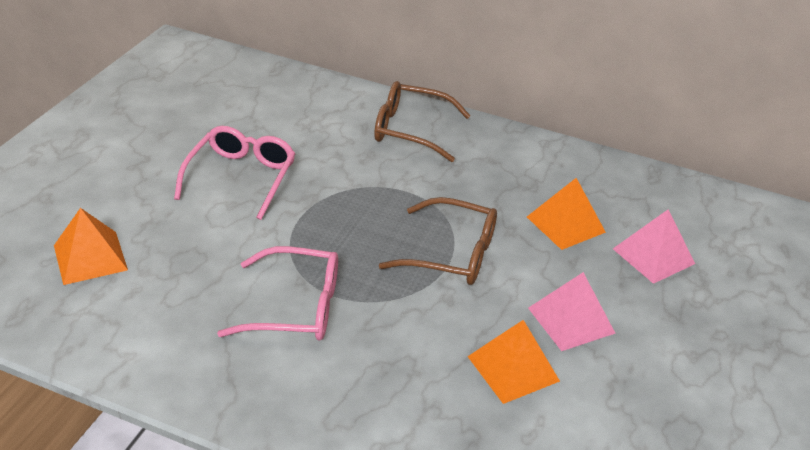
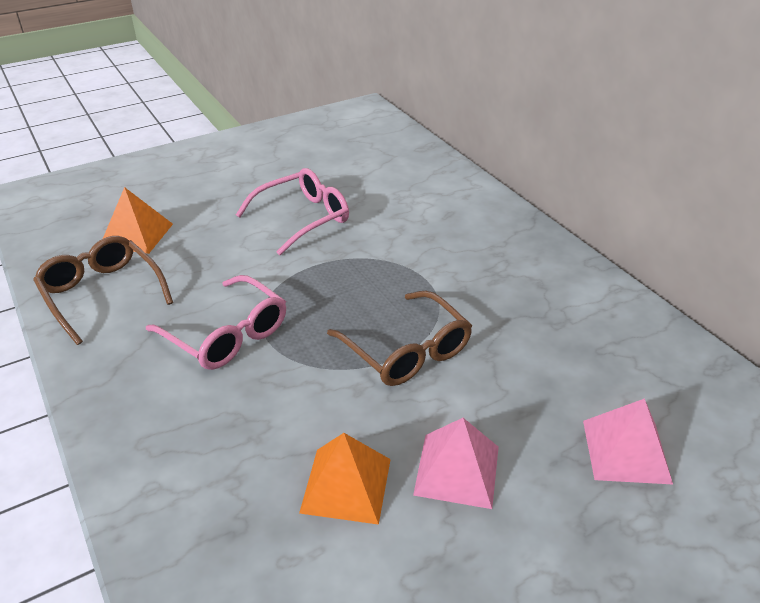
camera: 40 degrees right, 0 degrees up
brown glasses [374,81,471,162] -> brown glasses moved to [33,236,173,345]
orange pyramid [527,178,606,250] -> none

